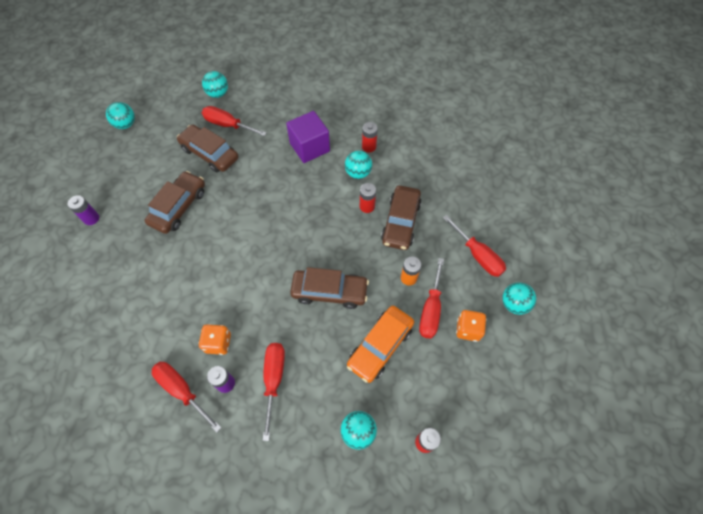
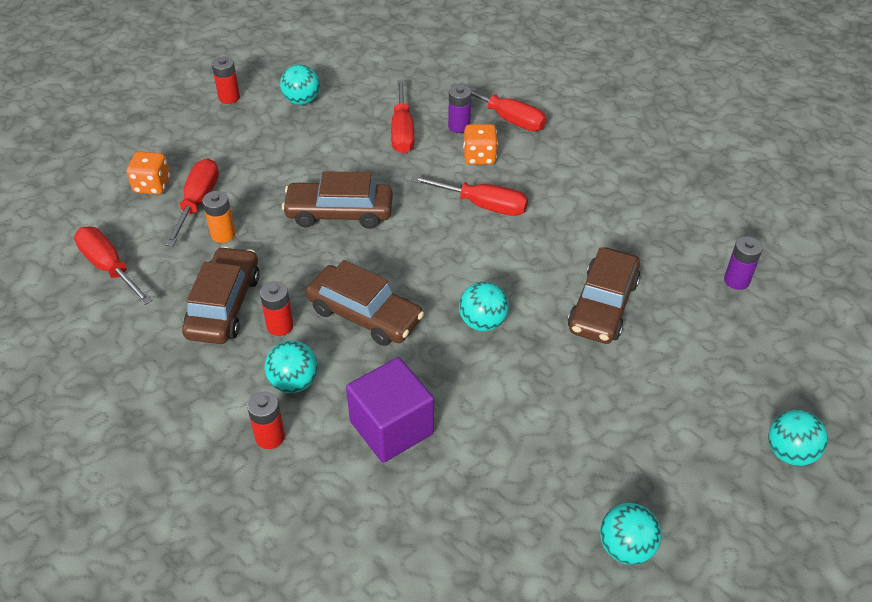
camera: 175 degrees right, 15 degrees down
brown car [177,125,239,172] -> brown car moved to [306,260,424,346]
red screwdriver [202,106,267,136] -> red screwdriver moved to [411,175,528,216]
orange car [347,306,414,383] -> none
turquoise ball [502,282,536,315] -> turquoise ball moved to [459,282,509,331]

